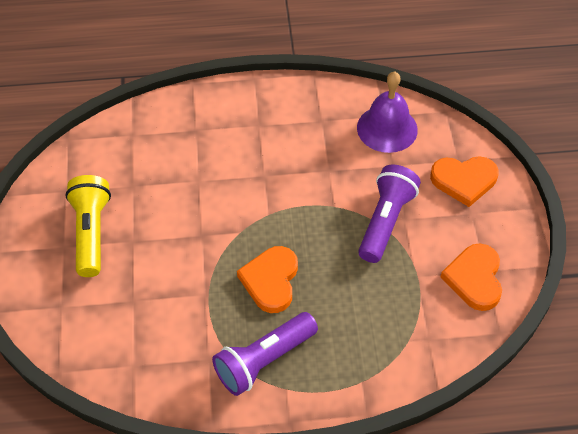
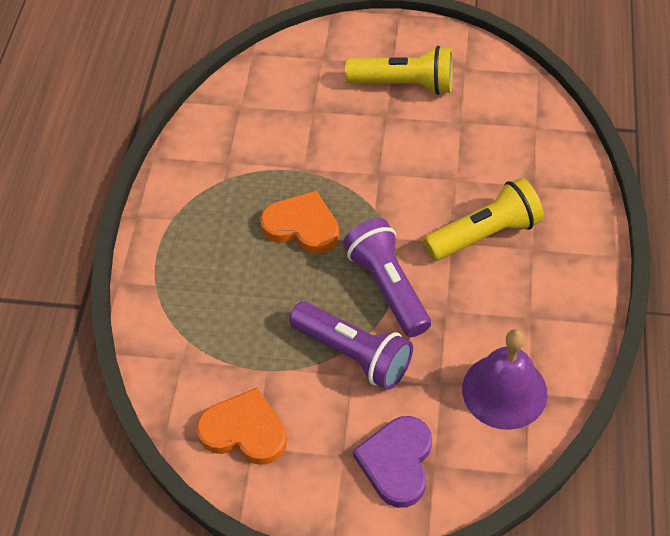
camera: 105 degrees right, 0 degrees up
purple flashlight [212,312,318,396] -> purple flashlight moved to [343,218,431,337]
orange heart [430,156,499,207] -> purple heart [353,416,432,508]
none -> yellow flashlight [423,177,544,261]

